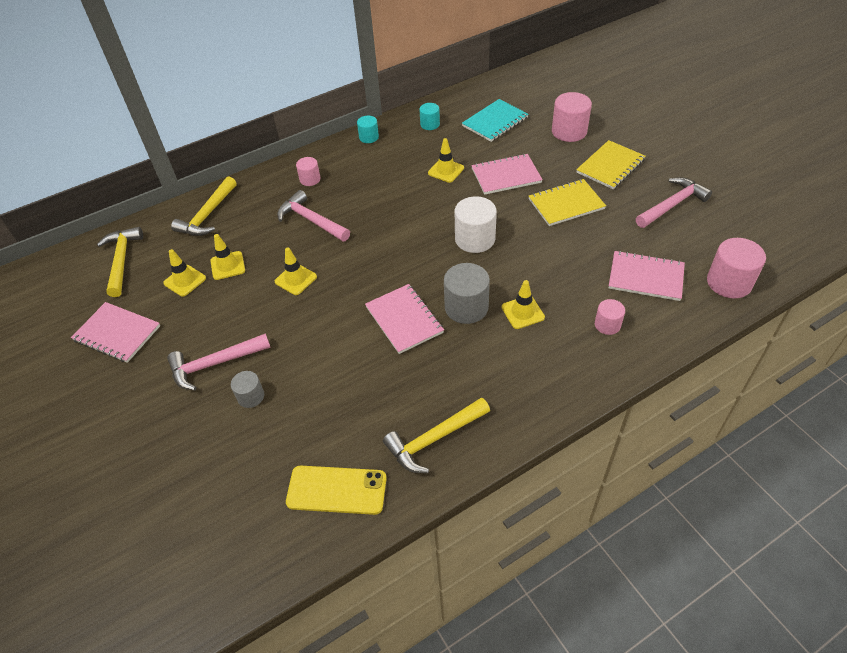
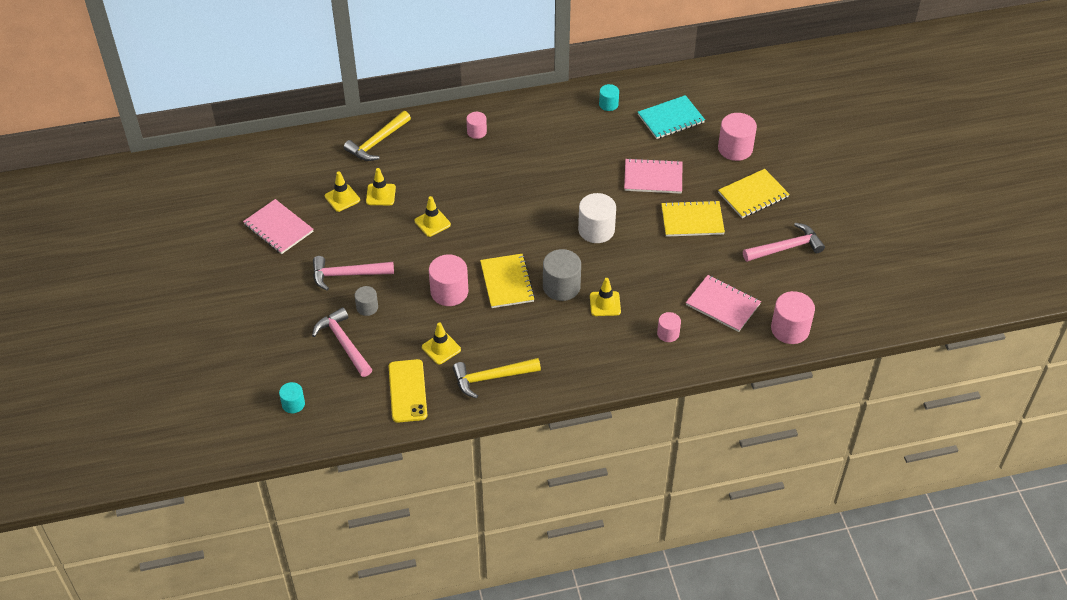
camera: 15 degrees right, 0 degrees up
yellow hammer [97,227,143,297] -> none
pink hammer [277,190,350,241] -> pink hammer moved to [312,307,372,377]
yellow phone [286,466,387,515] -> yellow phone turned 60 degrees clockwise [389,359,427,423]
turquoise cylinder [357,116,379,143] -> turquoise cylinder moved to [279,382,305,413]
pink notebook [365,284,444,354] -> yellow notebook [480,254,535,308]
yellow traffic cone [428,138,464,183] -> yellow traffic cone moved to [422,322,461,365]
none -> pink cylinder [429,254,468,306]

